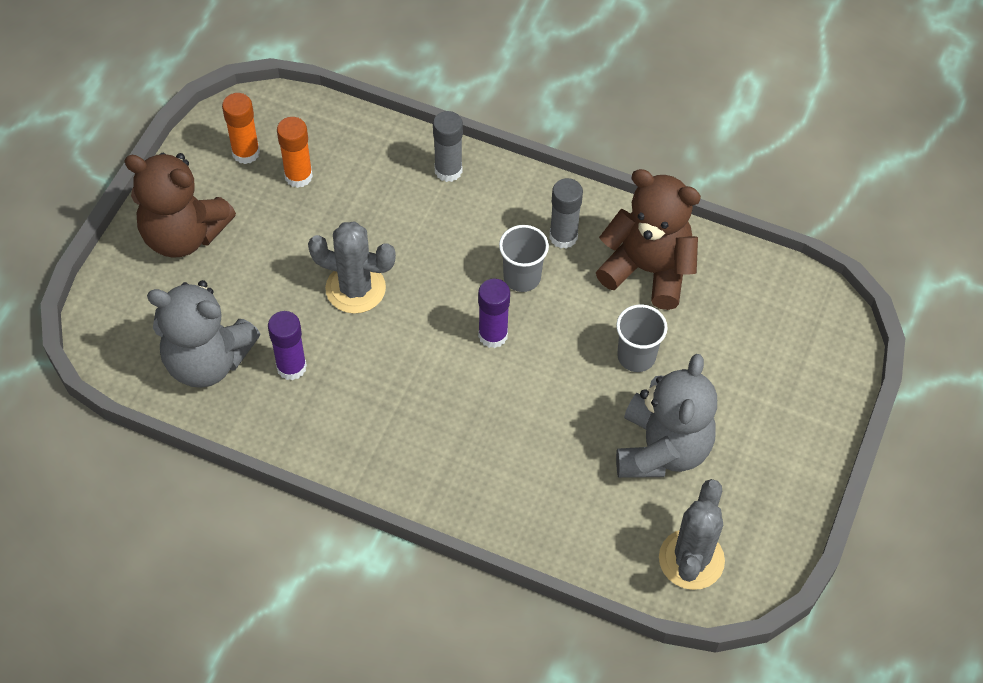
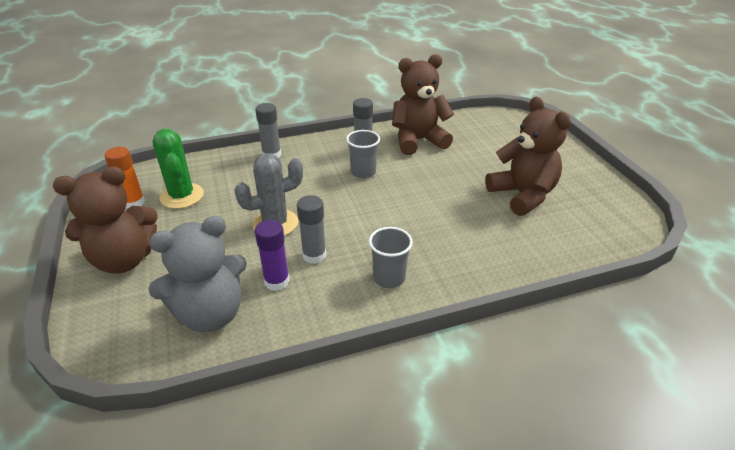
camera: 40 degrees left, 20 degrees down
orange glue stick [277,117,313,188] -> green cactus [152,129,204,209]
purple glue stick [478,278,510,348] -> none
grey cup [616,305,668,372] -> grey cup moved to [369,227,413,288]
grey teddy bear [616,354,717,478] -> brown teddy bear [485,96,571,216]
grey cactus [659,479,725,590] -> none
none -> grey glue stick [297,195,326,264]

